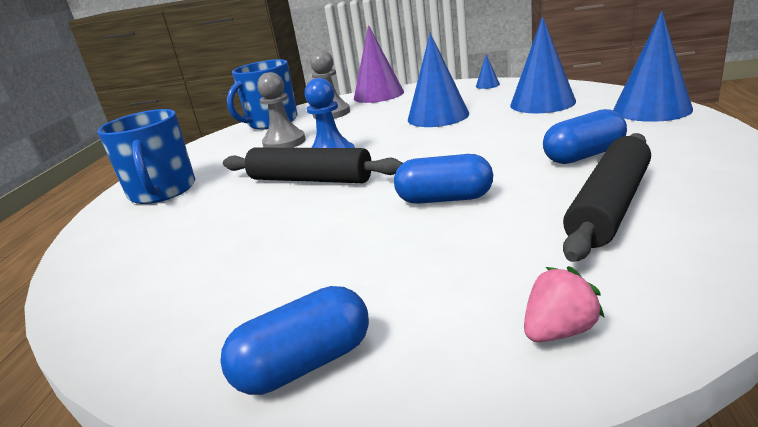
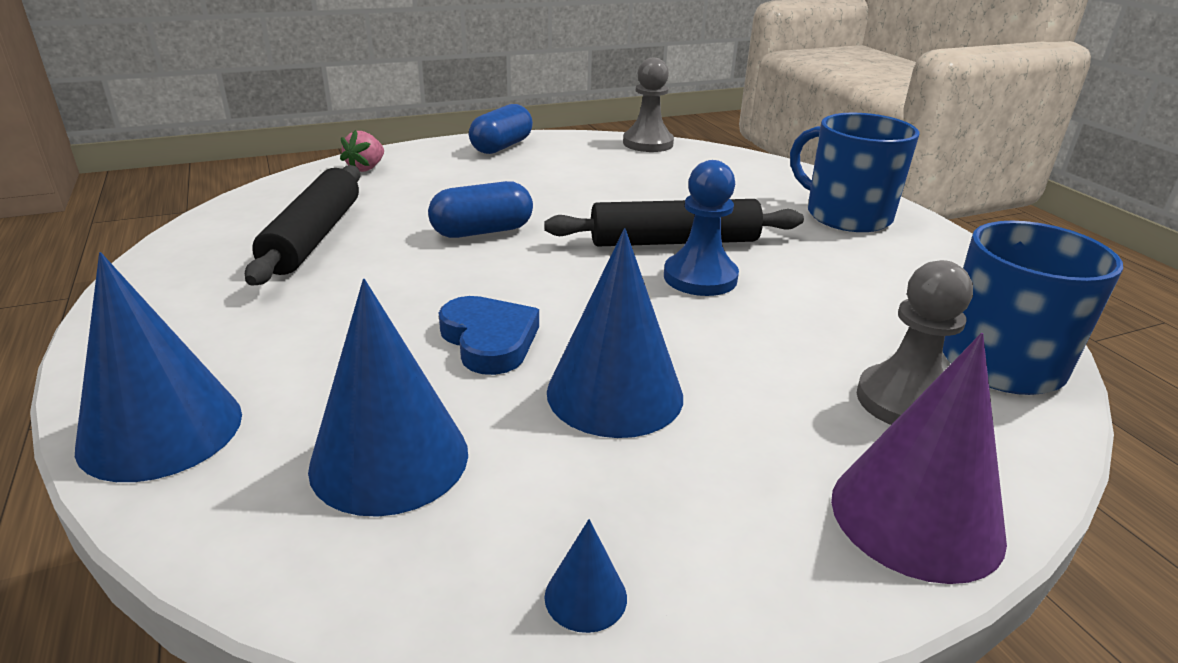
camera: 145 degrees right, 5 degrees up
grey pawn [257,72,306,148] -> grey pawn moved to [623,58,674,152]
blue capsule [543,109,627,164] -> none
none -> blue heart [439,296,539,375]

